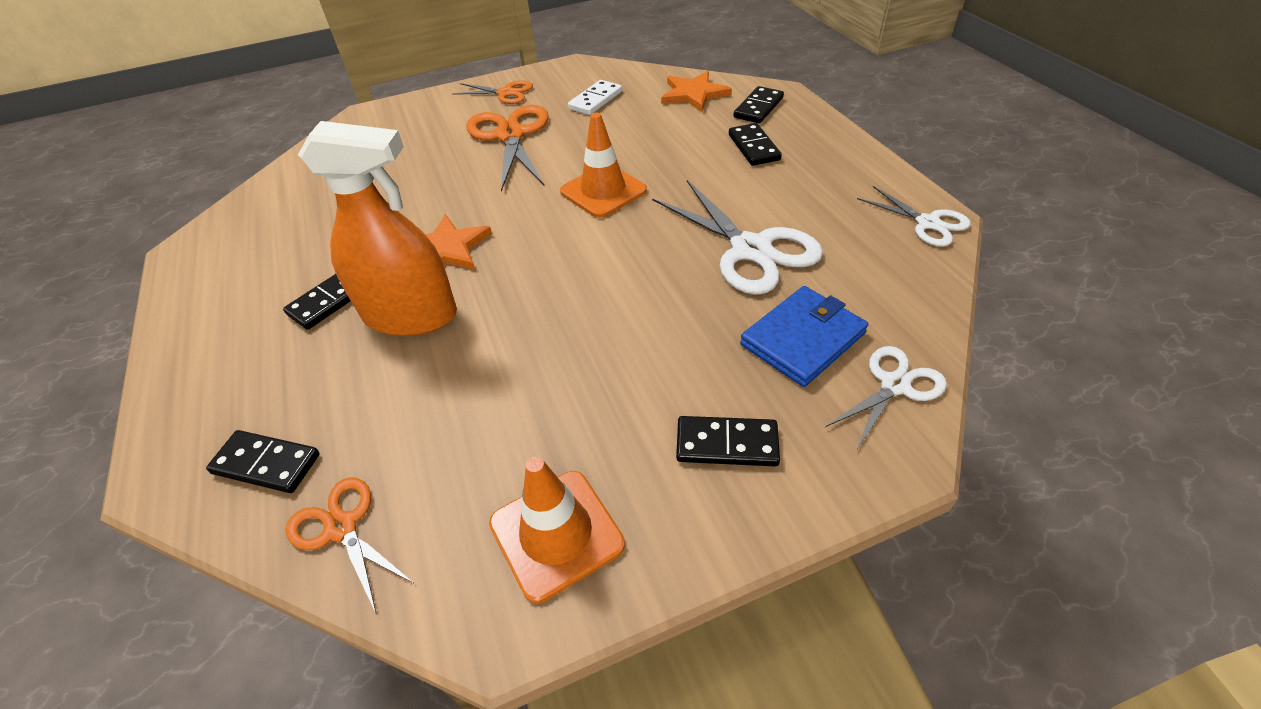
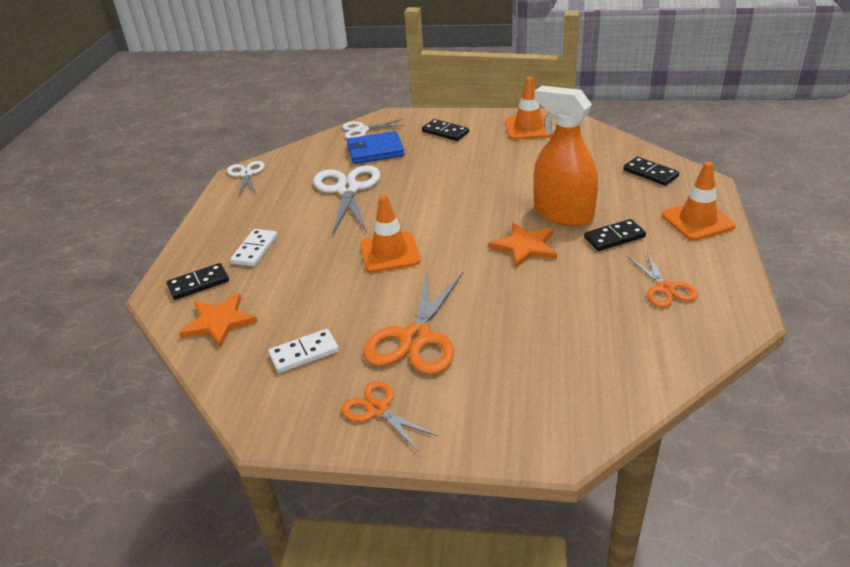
camera: 150 degrees left, 10 degrees down
orange scissors [285,477,413,613] -> orange scissors moved to [627,251,698,308]
black domino [729,123,782,166] -> white domino [230,229,277,266]
none -> orange traffic cone [662,162,736,241]

